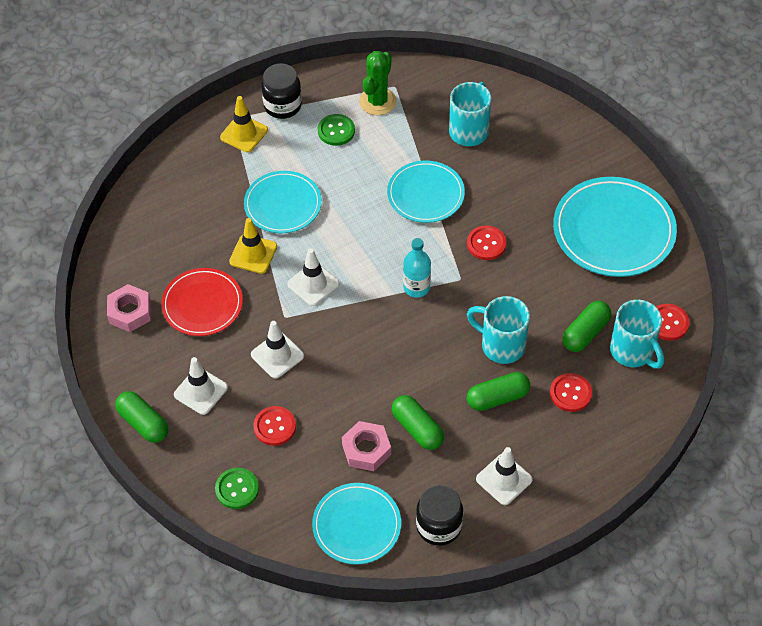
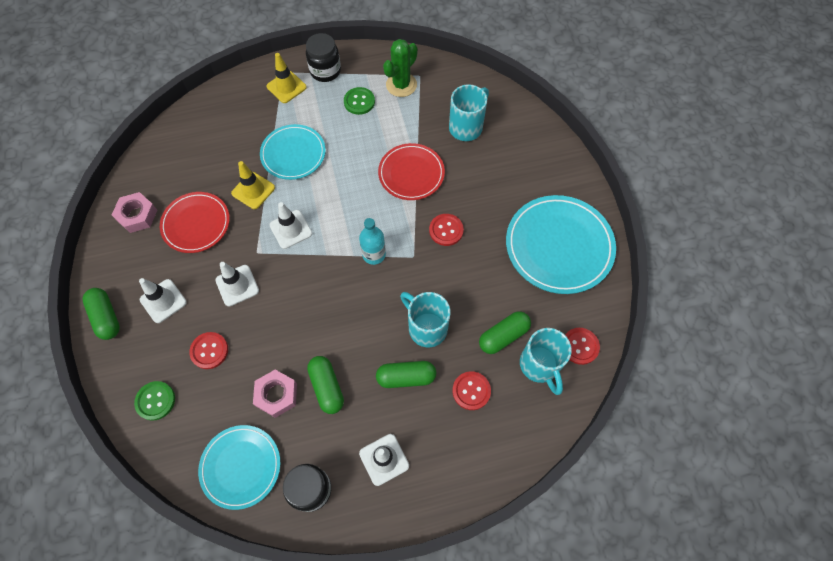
camera: 15 degrees right, 10 degrees up
turquoise plate [387,161,465,223] -> red plate [378,143,445,200]

